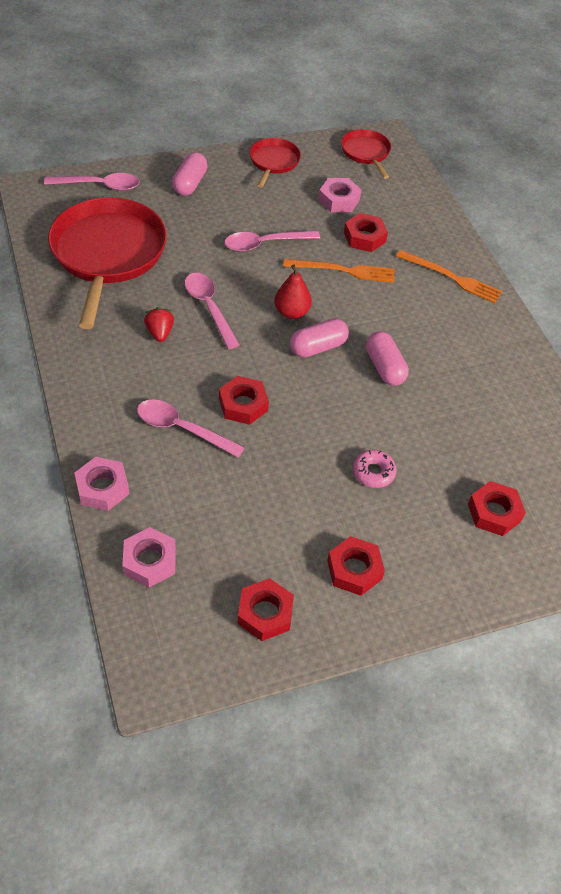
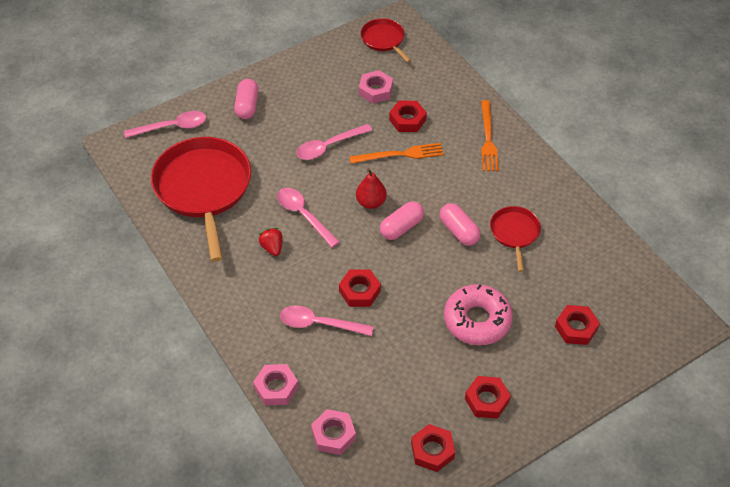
camera: 10 degrees left, 0 degrees up
red pan [250,138,301,188] -> red pan moved to [490,206,541,272]
pink donut [353,450,397,488] -> pink donut [444,284,513,345], size x1.97
orange fork [396,250,502,303] -> orange fork turned 75 degrees clockwise [481,100,499,171]

